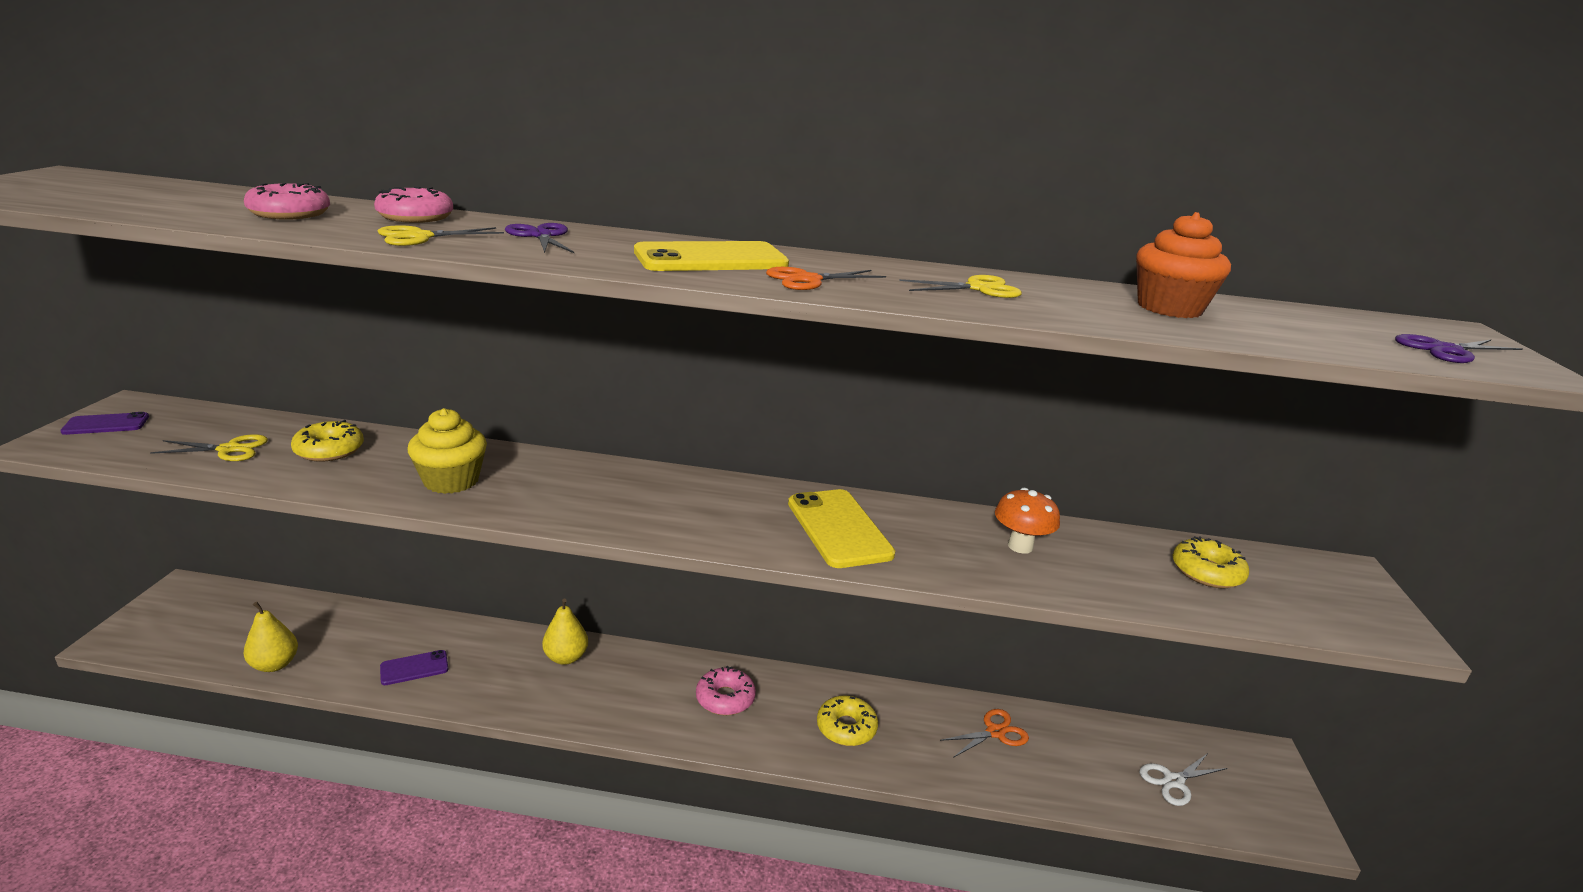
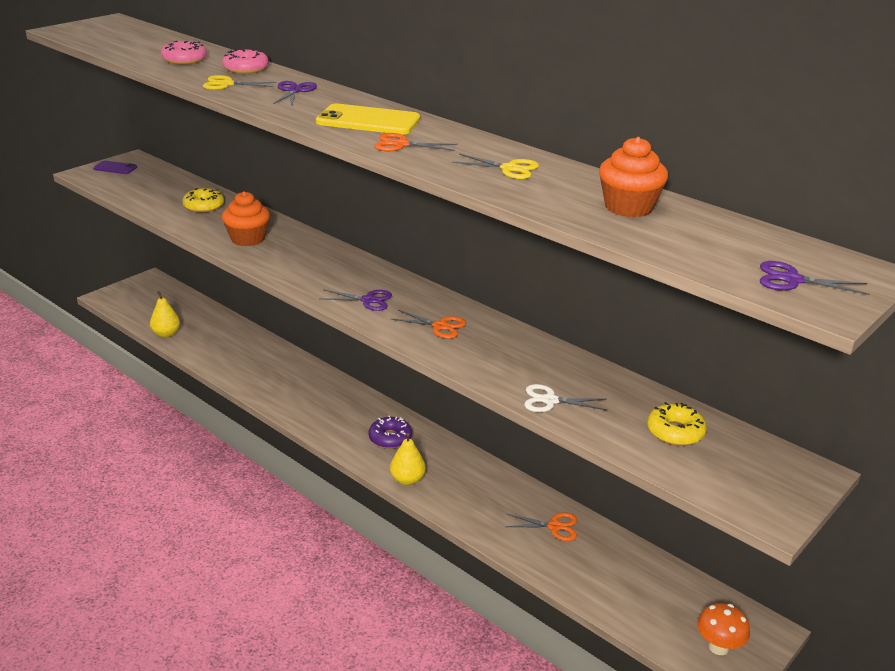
camera: 35 degrees right, 5 degrees up
yellow scissors [150,434,268,461] -> none
purple phone [380,650,448,685] -> none
yellow cupcake [408,408,487,494] -> orange cupcake [222,191,270,246]
yellow pear [542,599,588,665] -> yellow pear moved to [390,433,426,485]
pink donut [696,666,756,715] -> purple donut [369,415,412,449]
yellow phone [788,489,895,568] -> orange scissors [391,310,466,339]
yellow donut [817,696,878,746] -> none
orange mushroom [995,488,1060,554] -> orange mushroom moved to [697,603,750,655]
white scissors [1139,753,1227,806] -> white scissors moved to [524,384,607,412]
none -> purple scissors [320,290,392,311]

